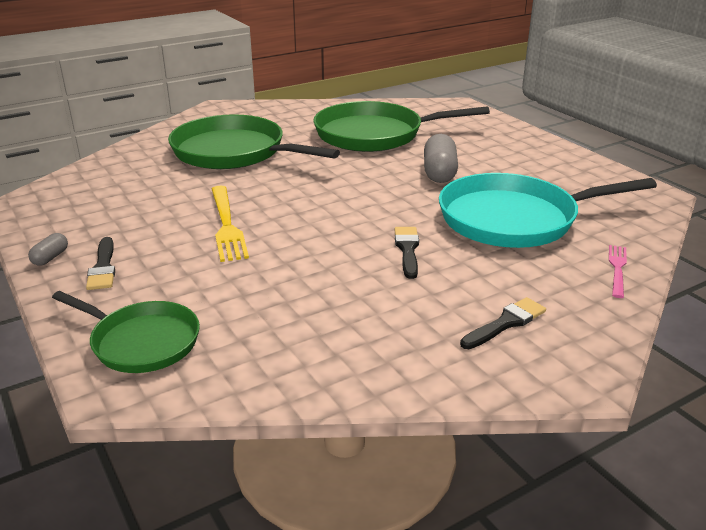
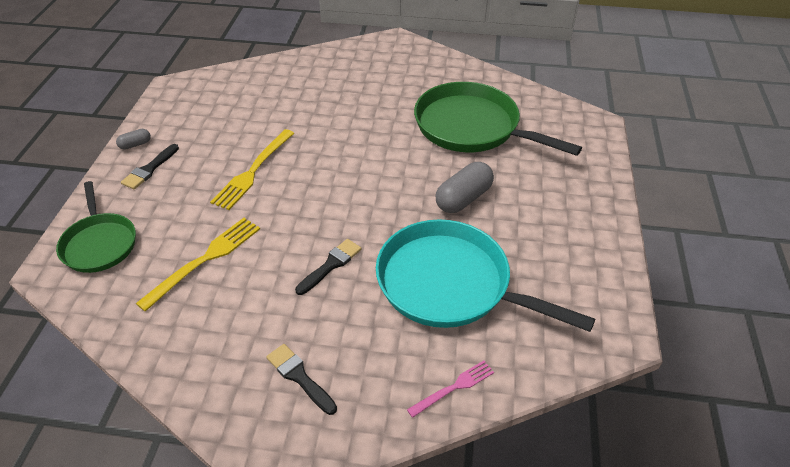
camera: 40 degrees right, 15 degrees up
green pan [168,114,340,169] -> none
black brush [460,297,546,349] -> black brush turned 135 degrees counterclockwise [266,344,337,415]
none -> yellow fork [136,218,260,312]

